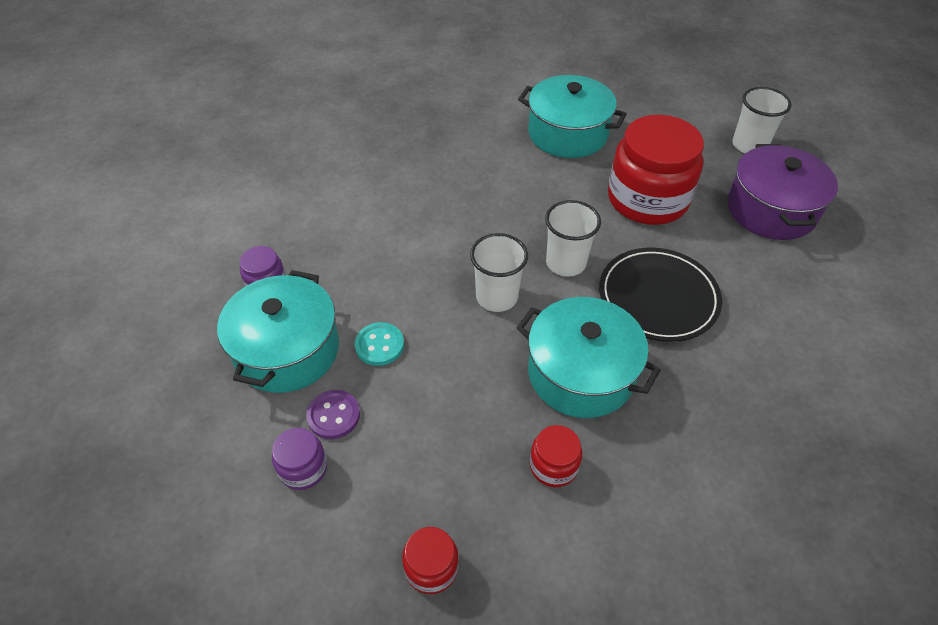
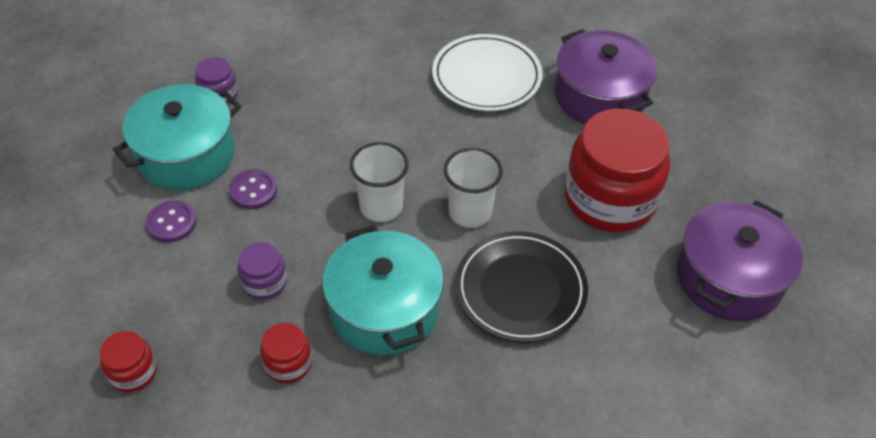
camera: 35 degrees right, 0 degrees up
purple jar [272,428,327,490] -> purple jar moved to [238,242,287,300]
turquoise button [355,322,404,366] -> purple button [229,169,277,209]
turquoise pot [518,75,627,158] -> purple pot [555,29,657,124]
white cup [732,87,792,153] -> none
none -> white plate [432,34,543,111]

